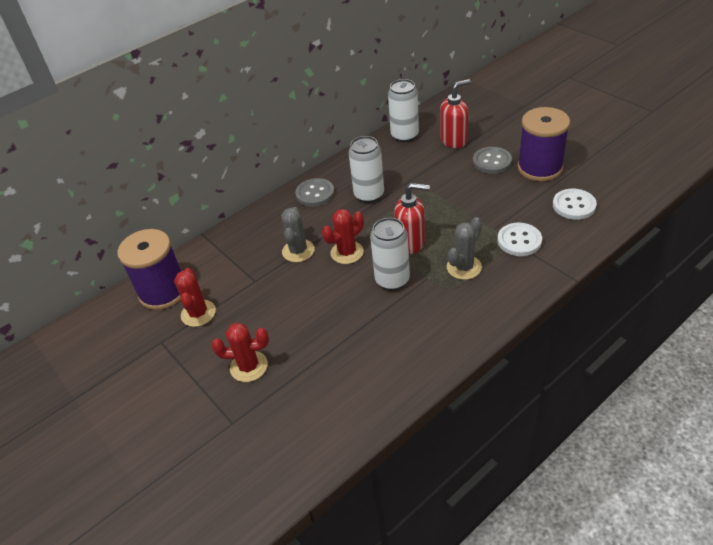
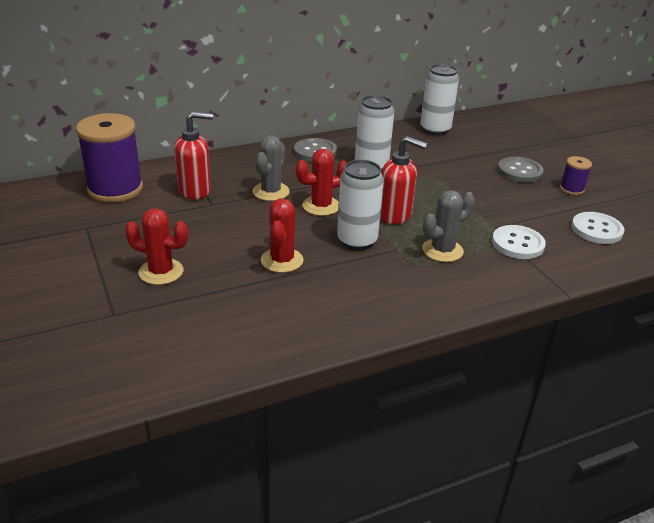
camera: 10 degrees right, 10 degrees down
red cactus [174,268,216,327] -> red cactus moved to [261,199,303,273]
red soap dispenser [440,79,471,148] -> red soap dispenser moved to [175,111,213,199]
purple spool [517,107,570,182] -> purple spool [560,156,592,195], size x0.47

